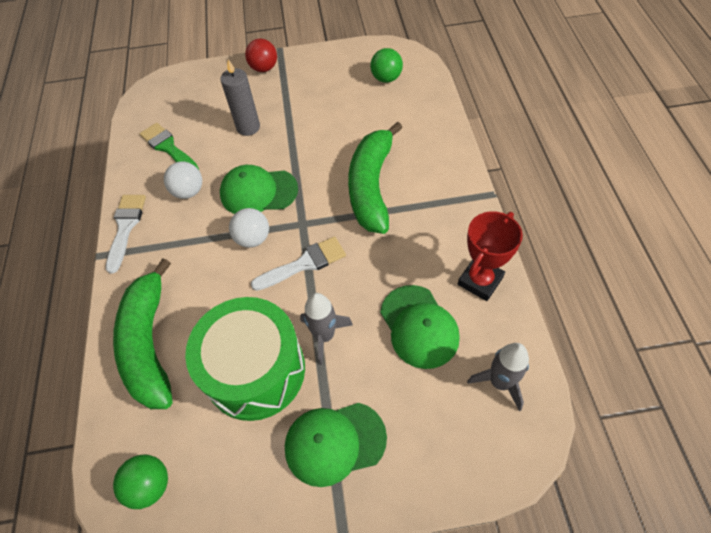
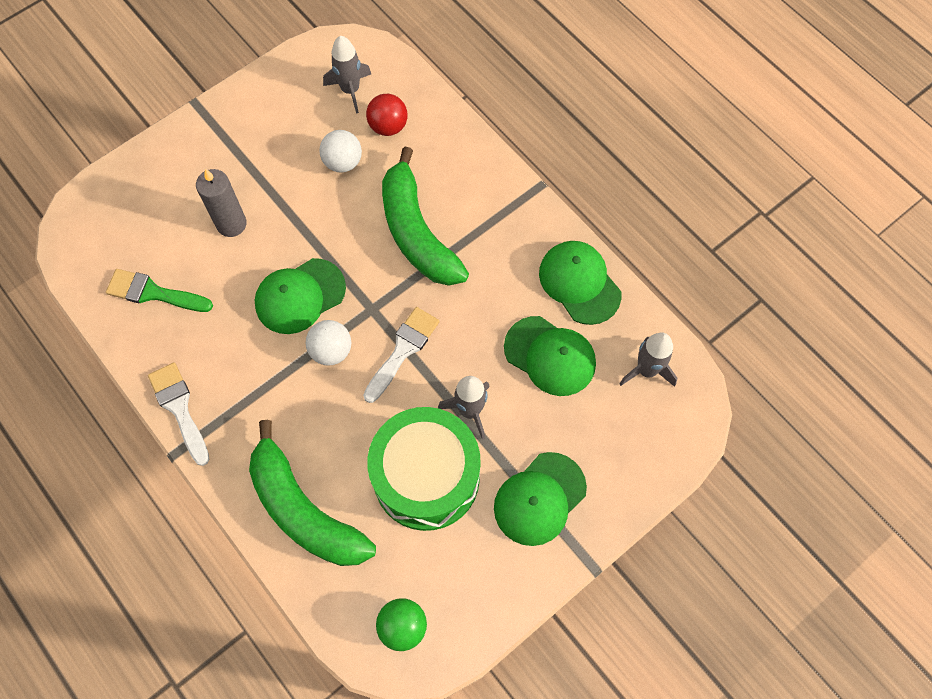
camera: 35 degrees left, 10 degrees up
white ball [164,161,202,199] -> white ball moved to [319,130,362,173]
red ball [245,38,277,72] -> red ball moved to [366,94,408,136]
green ball [370,48,403,83] -> grey rocket [323,36,371,114]
red trophy [458,211,523,301] -> green cap [539,241,621,325]

